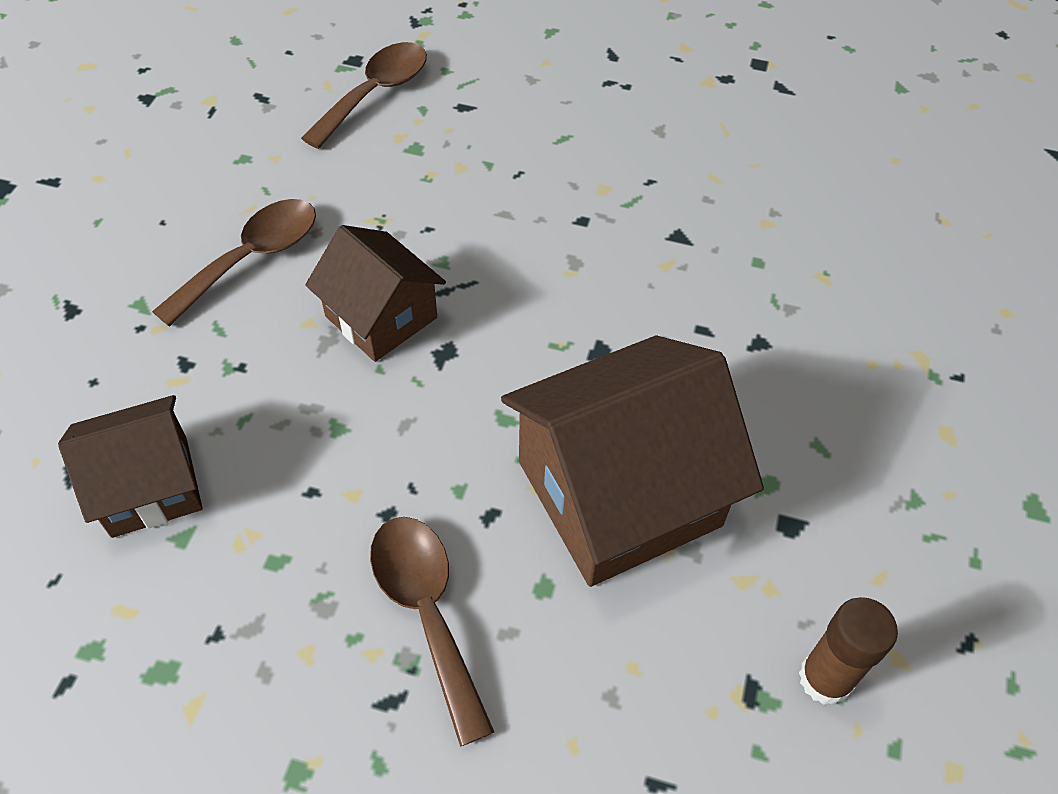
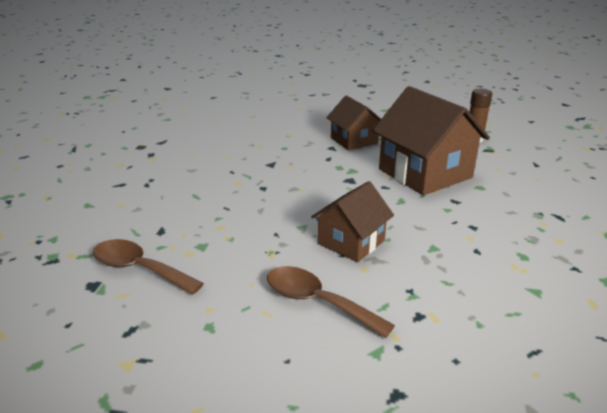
camera: 95 degrees left, 25 degrees down
brown house [58,395,203,538] -> brown house moved to [326,95,381,150]
brown spoon [370,517,494,747] -> none

